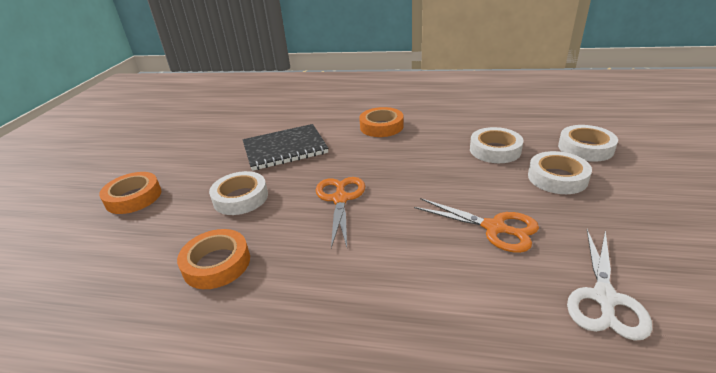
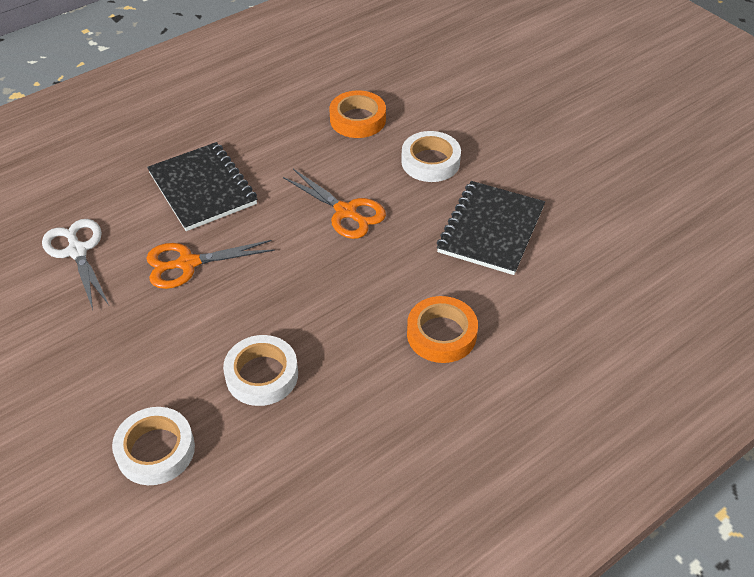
camera: 130 degrees right, 15 degrees up
orange tape [99,172,161,214] -> none
white tape [528,151,592,194] -> none
none -> black notebook [147,142,257,231]

